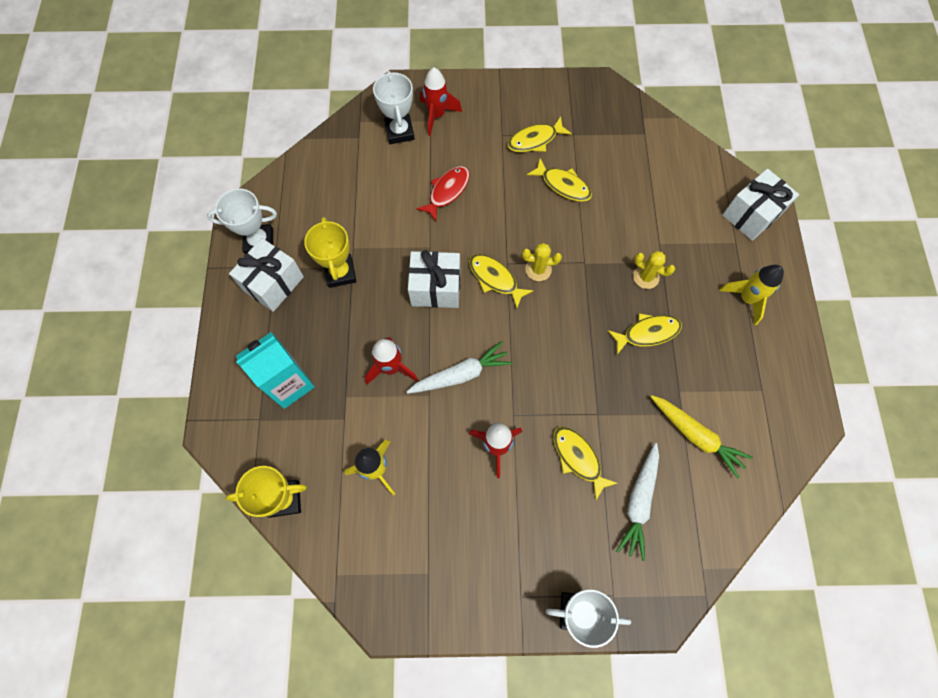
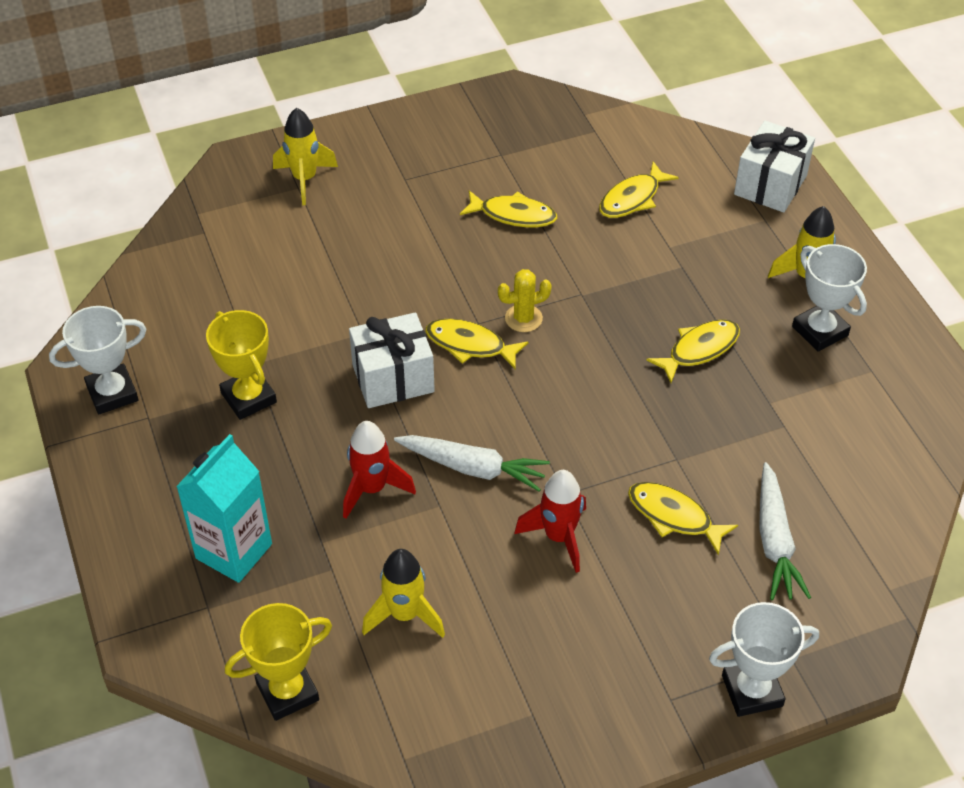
camera: 20 degrees left, 20 degrees down
white gift [229,238,304,312] -> none
white trophy [373,71,415,144] -> white trophy moved to [792,244,867,352]
white carrot [406,341,513,394] -> white carrot turned 60 degrees clockwise [394,435,550,492]
red fish [416,166,470,221] -> none
red rocket [420,67,462,136] -> yellow rocket [273,108,338,205]
yellow fish [507,117,572,152] -> yellow fish moved to [599,161,679,218]
yellow cactus [633,251,675,289] -> none
yellow carrot [651,395,753,479] -> none

